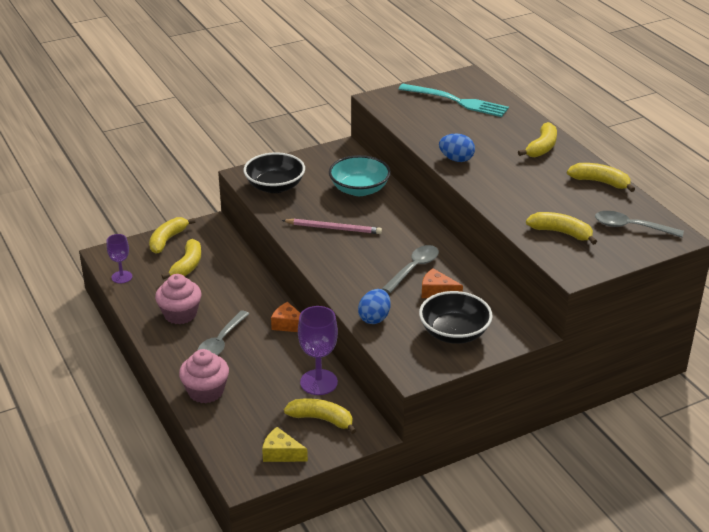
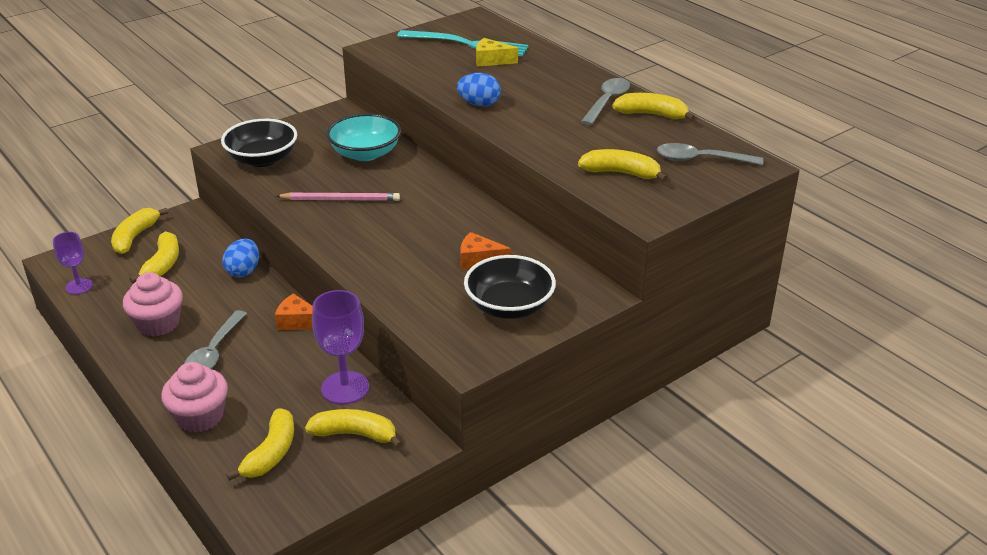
camera: 10 degrees left, 0 degrees up
yellow cheese [262,427,308,462] -> yellow cheese moved to [476,38,518,67]
blue egg [358,289,391,324] -> blue egg moved to [222,239,259,277]
grey spoon [382,245,439,293] -> grey spoon moved to [581,78,630,125]
yellow banana [518,122,557,157] -> yellow banana moved to [226,408,294,481]

